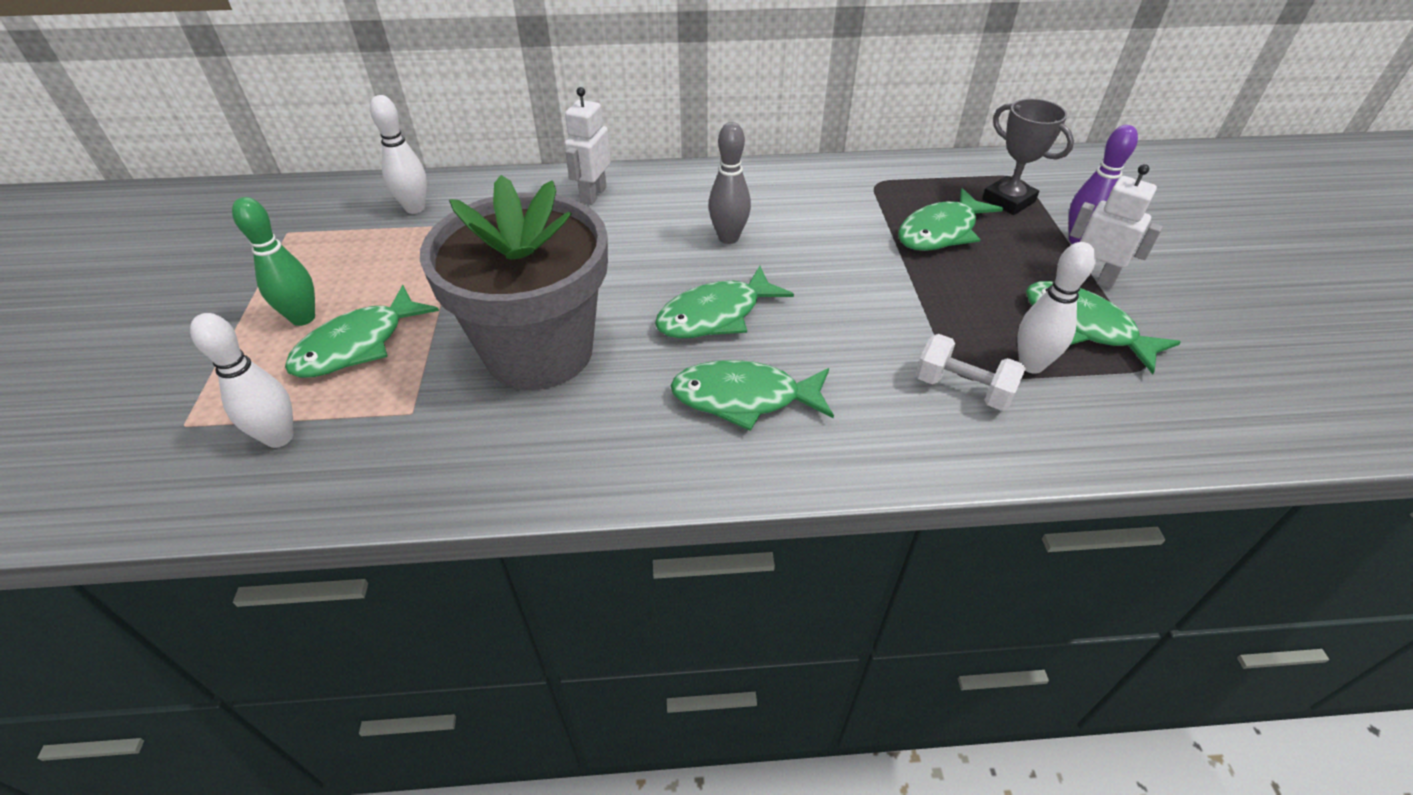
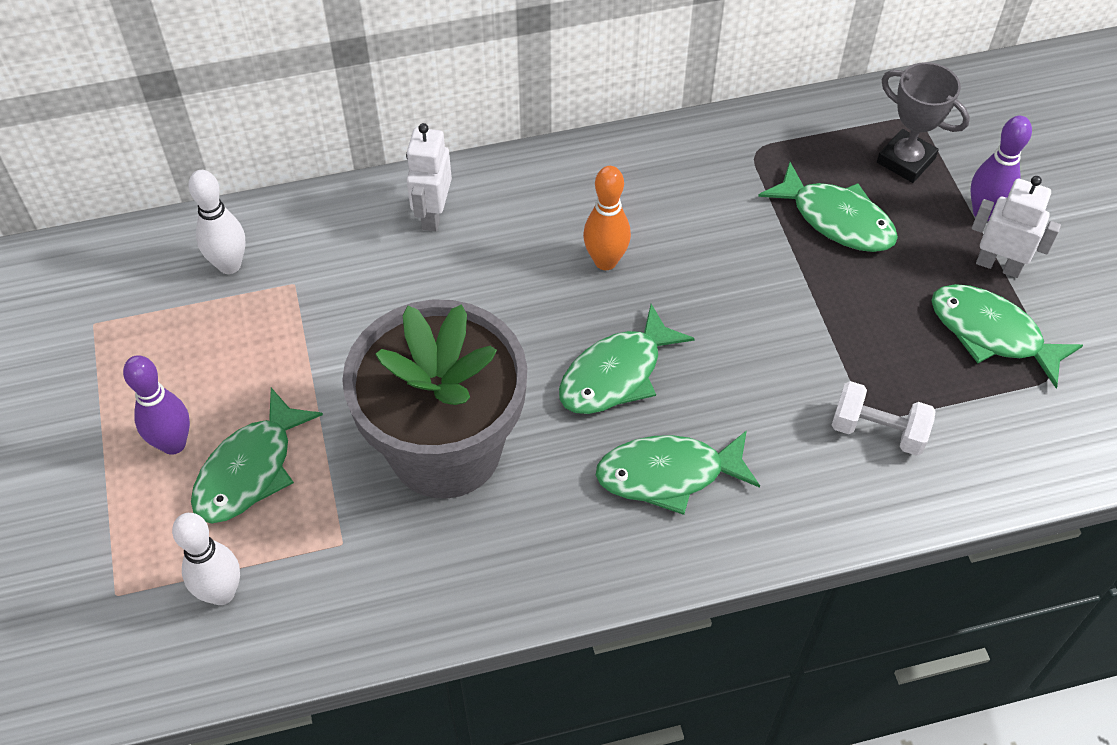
camera: 10 degrees left, 10 degrees up
green bowling pin [232,197,315,326] -> purple bowling pin [123,355,190,455]
grey bowling pin [708,122,751,244] -> orange bowling pin [583,166,631,270]
green fish [898,188,1003,251] -> green fish turned 90 degrees counterclockwise [758,162,898,252]
white bowling pin [1018,242,1096,374] -> none

